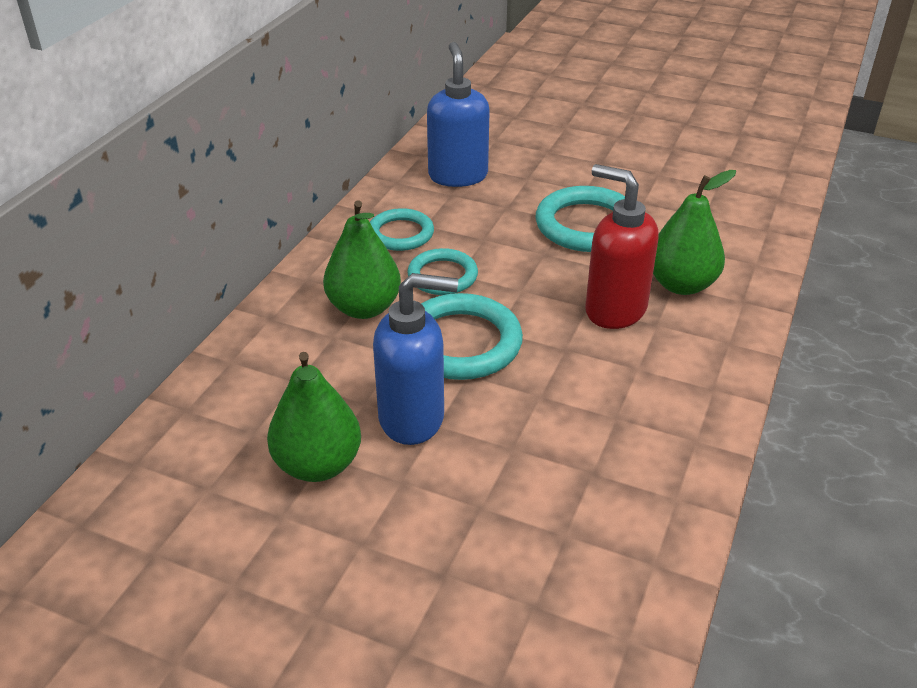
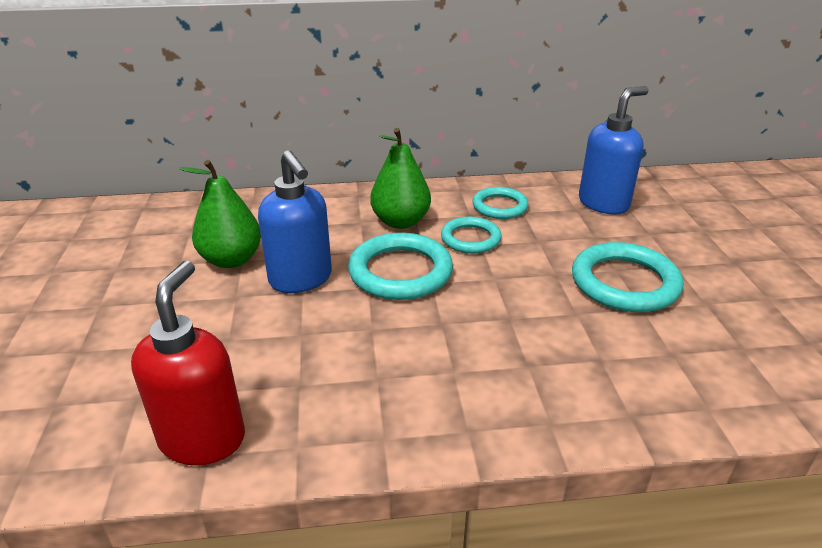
camera: 60 degrees right, 5 degrees down
red soap dispenser [585,164,659,329] -> red soap dispenser moved to [131,261,245,465]
green pear [653,170,736,295] -> none

